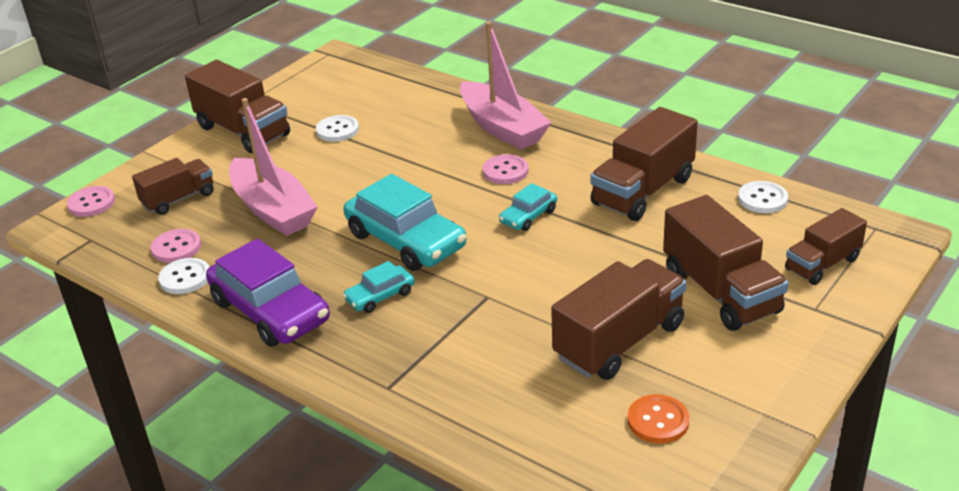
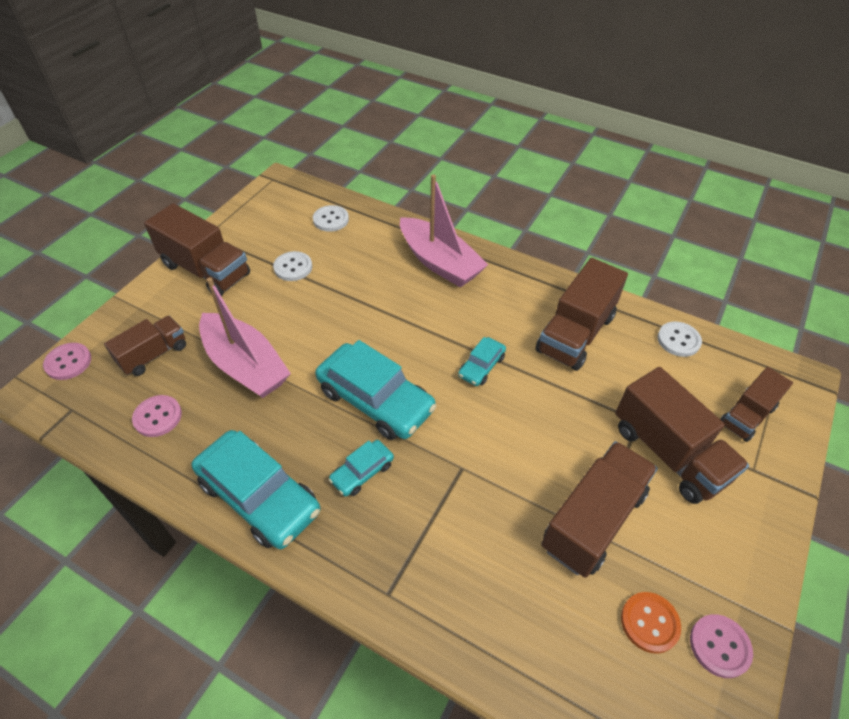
camera: 10 degrees left, 15 degrees up
white button [158,258,209,294] -> white button moved to [313,205,349,232]
purple car [206,238,330,347] -> turquoise car [192,430,320,549]
pink button [483,154,528,184] -> pink button moved to [690,614,753,678]

